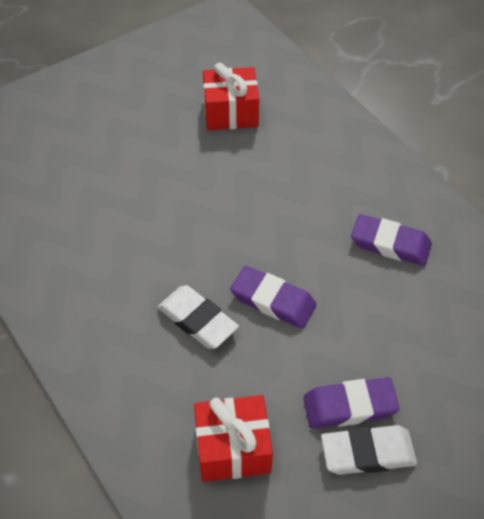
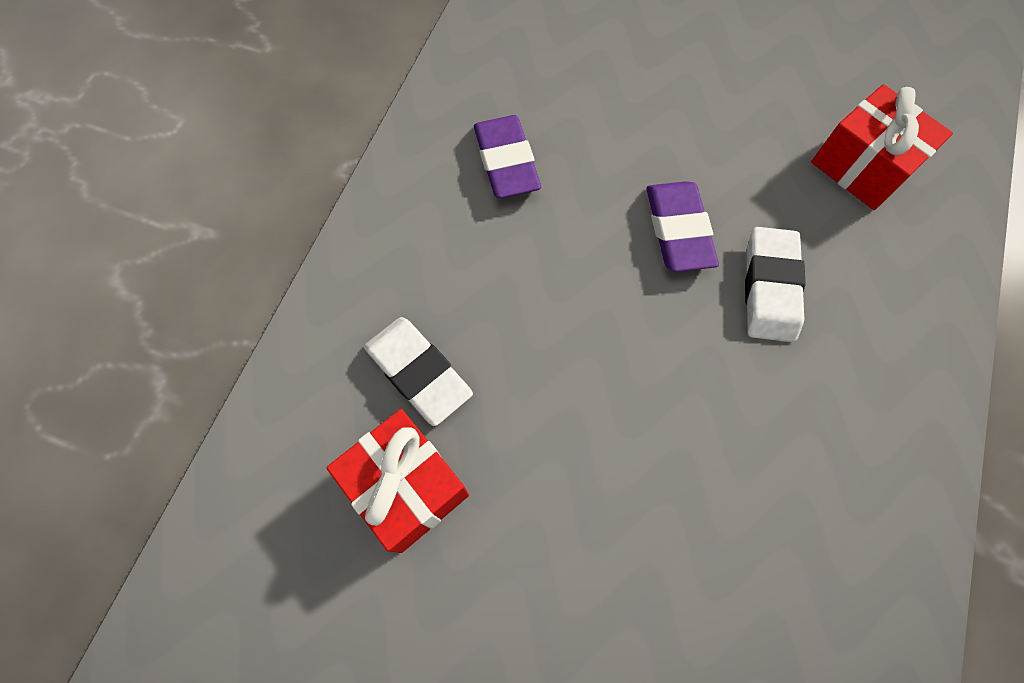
camera: 125 degrees left, 15 degrees up
purple eraser [303,377,400,429] -> none
white eraser [321,425,417,475] -> white eraser moved to [364,317,473,426]

